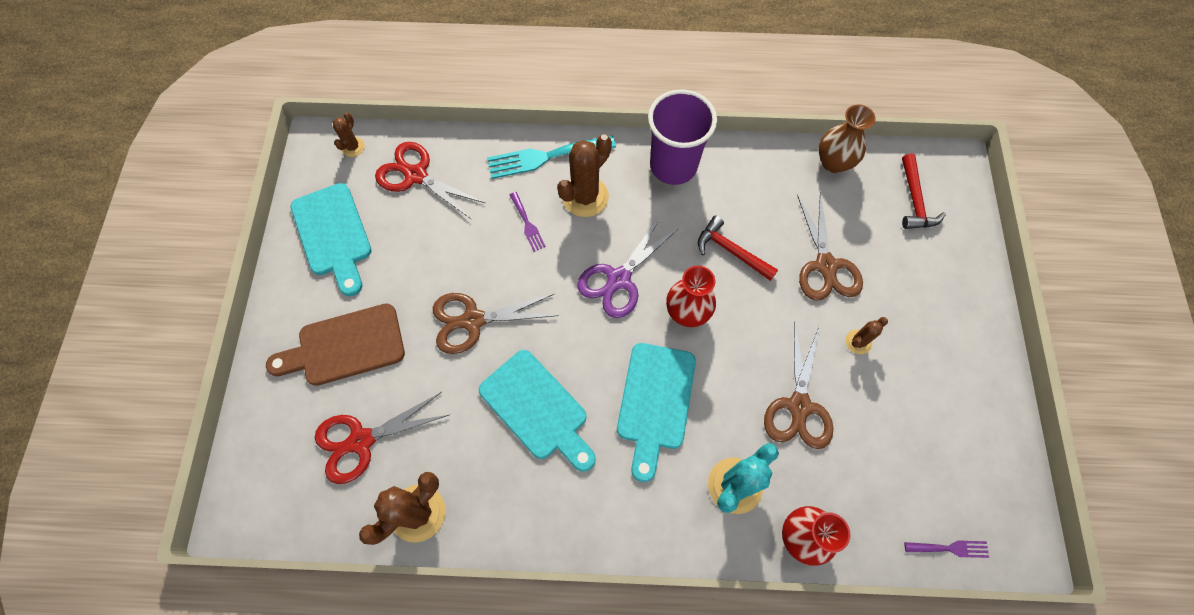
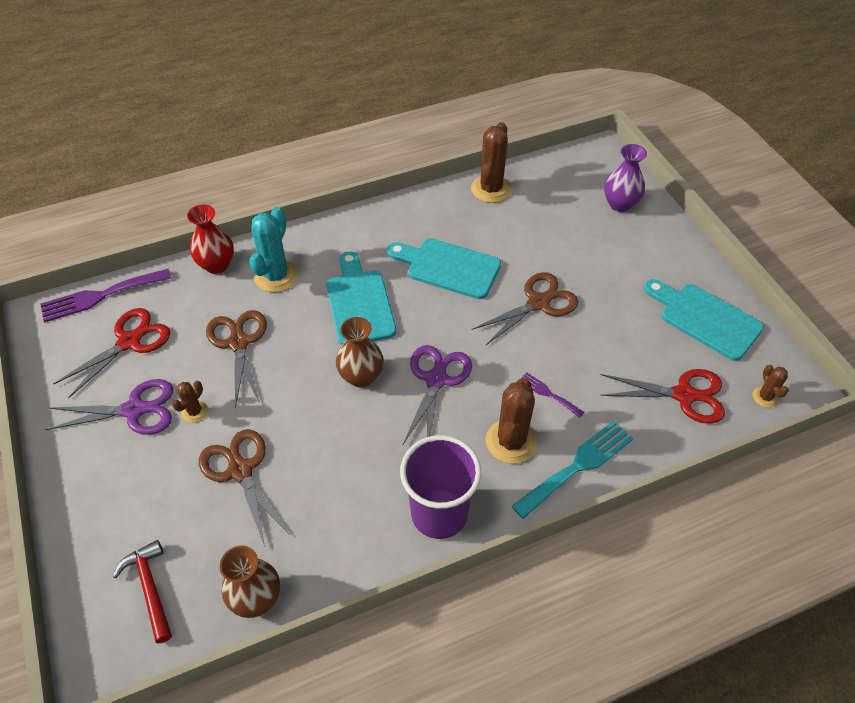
camera: 155 degrees right, 15 degrees down
brown cutting board [266,303,405,386] -> none
red scissors [315,392,449,484] -> red scissors moved to [53,308,170,399]
red vase [666,266,716,327] -> brown vase [336,317,384,388]
red hammer [698,215,778,281] -> none
purple fork [904,540,989,558] -> purple fork [40,268,172,322], size x1.94
none -> purple scissors [45,379,173,435]
none -> purple vase [604,144,647,212]

